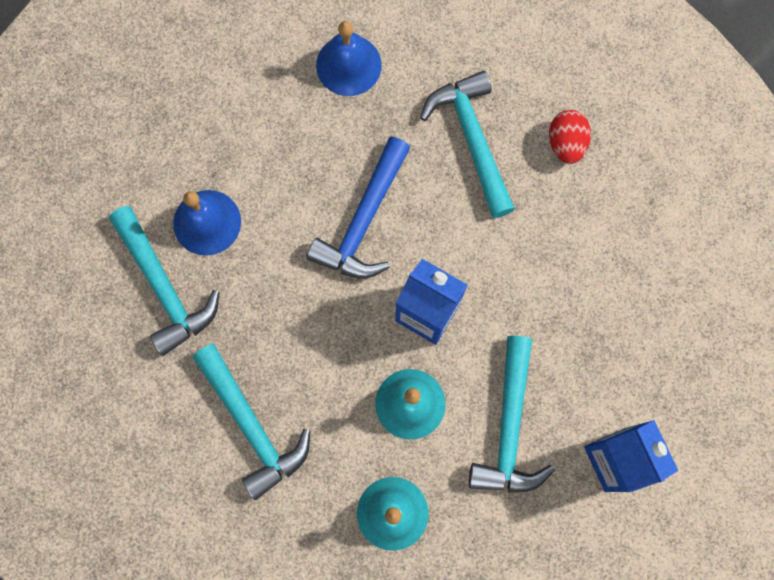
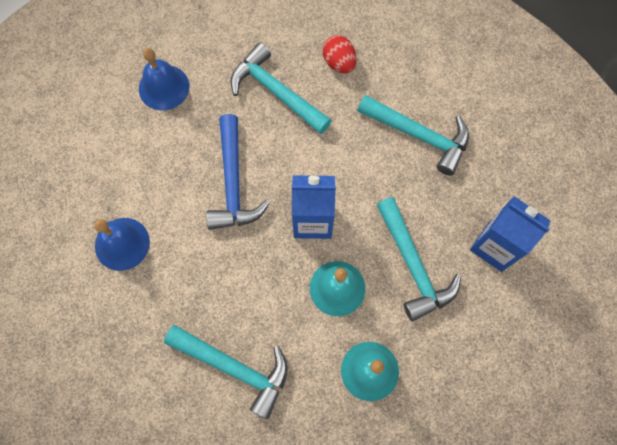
camera: 30 degrees left, 5 degrees down
turquoise hammer [109,206,219,356] -> turquoise hammer moved to [357,95,469,176]

